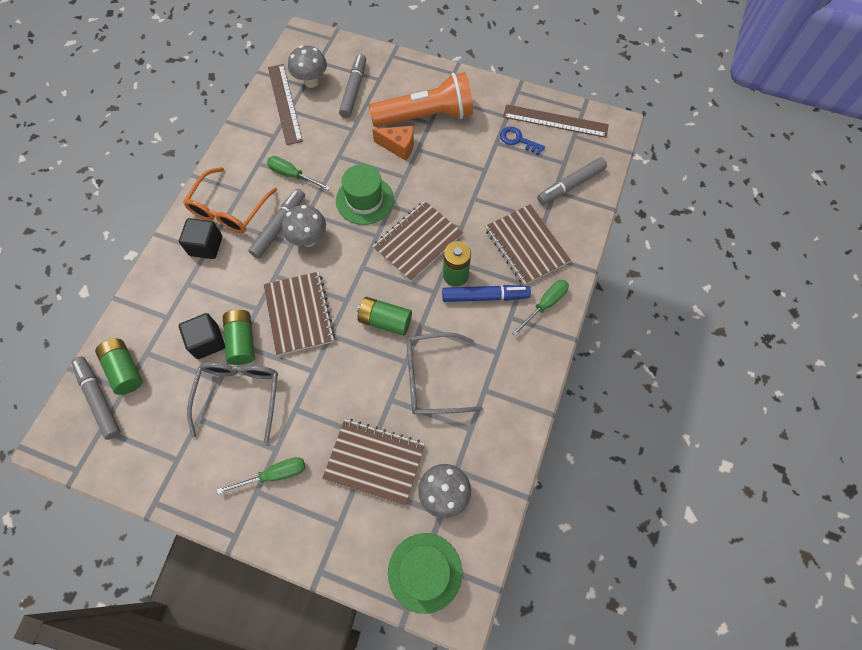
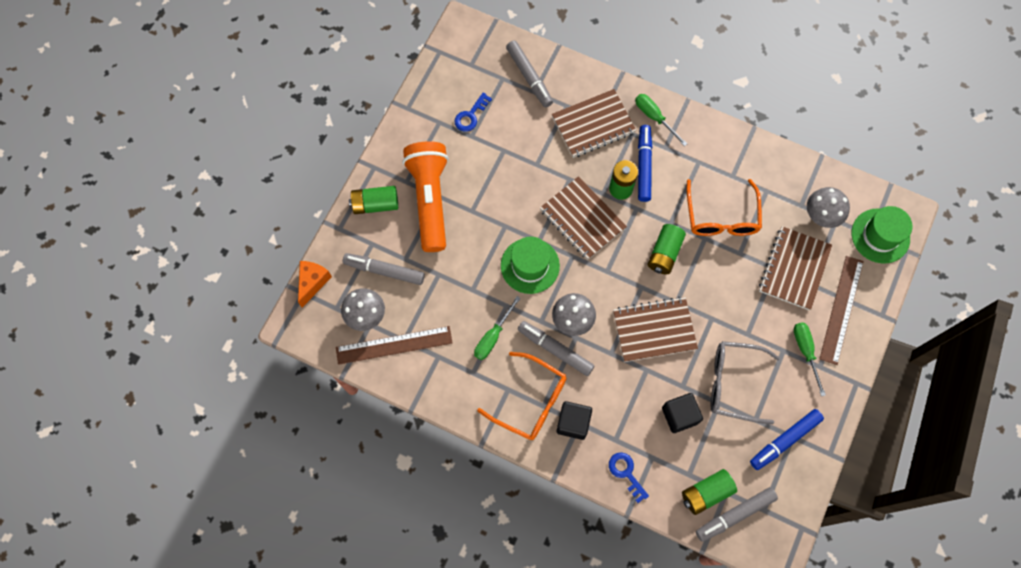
camera: 85 degrees left, 5 degrees up
green battery [223,309,255,365] -> green battery moved to [349,186,398,214]
orange cheese [372,126,414,161] -> orange cheese moved to [298,261,332,307]
grey glasses [406,332,483,414] -> orange glasses [686,179,762,236]
brown ruler [503,104,609,138] -> brown ruler moved to [820,256,864,365]
none -> blue key [609,452,649,503]
none -> blue marker [750,409,824,470]

